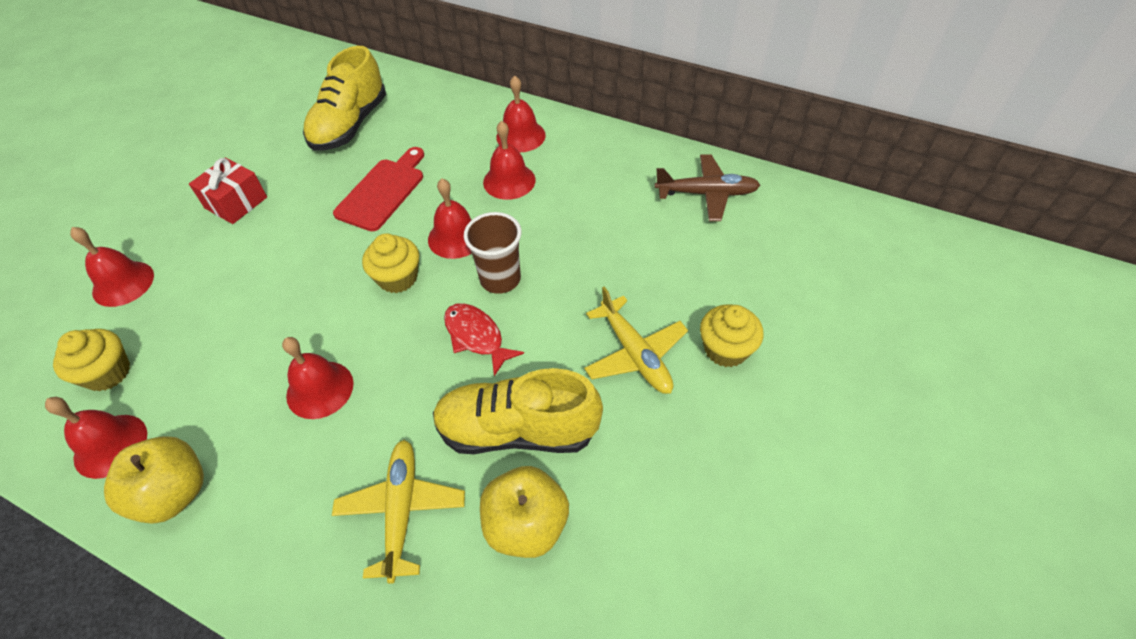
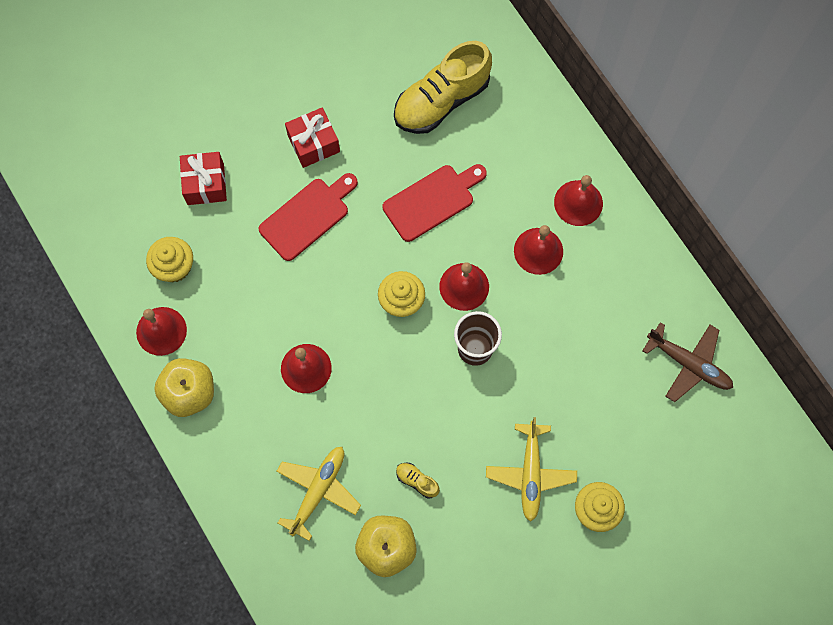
camera: 30 degrees right, 20 degrees up
red bell [70,227,154,307] -> red gift [180,152,227,205]
yellow shoe [433,368,603,454] -> yellow shoe [396,463,440,499], size x0.40
red fish [444,303,524,376] -> none
none -> red cutting board [259,173,358,261]

